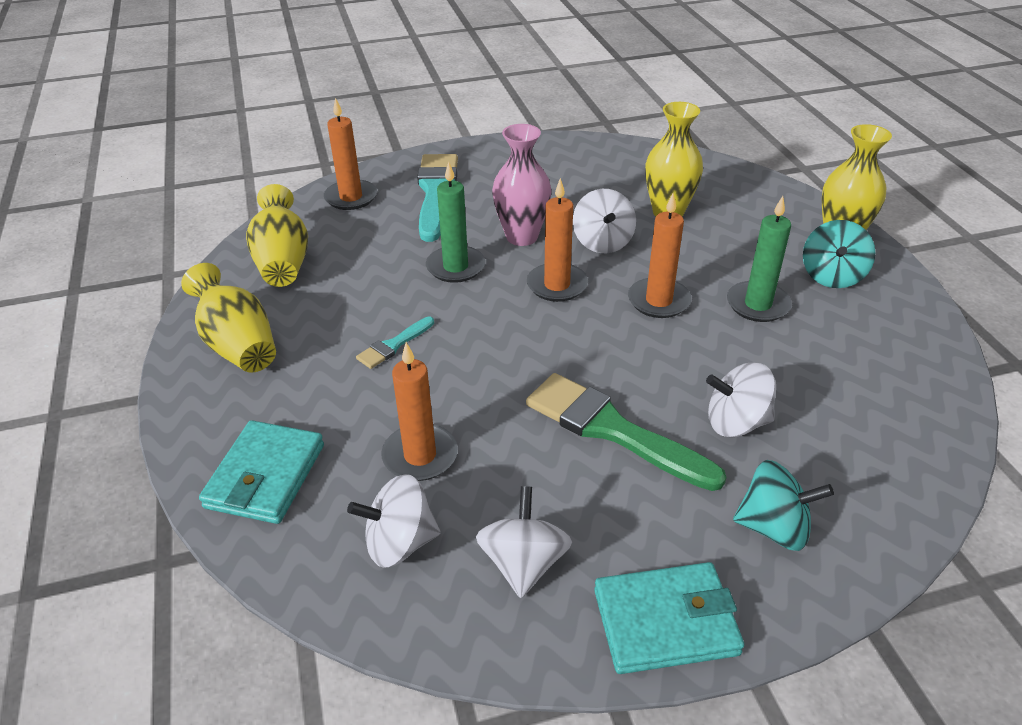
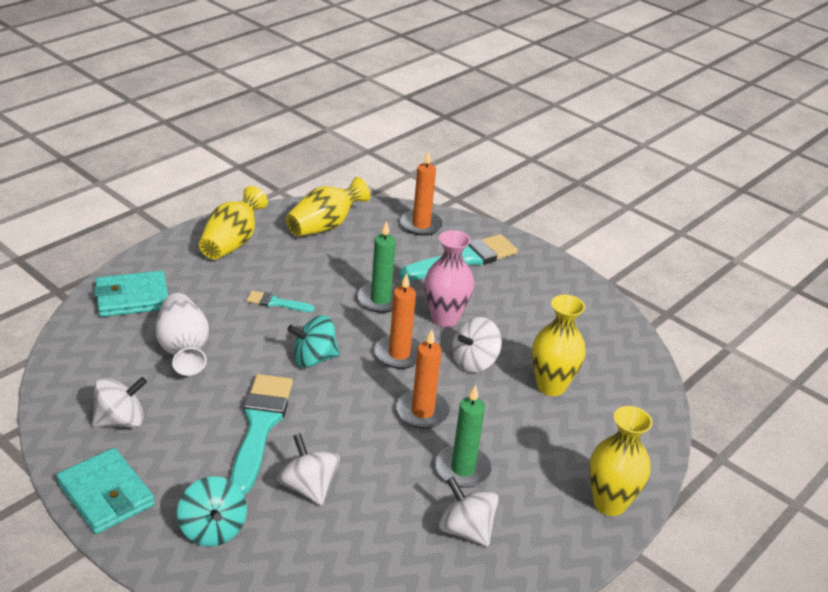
camera: 55 degrees right, 5 degrees down
white spinning top [347,474,441,568] -> white spinning top moved to [439,477,499,547]
orange candle [381,342,458,481] -> white vase [156,293,209,376]
green brush [526,373,727,491] -> turquoise brush [230,374,293,494]
turquoise spinning top [803,220,876,288] -> turquoise spinning top moved to [287,315,340,368]

